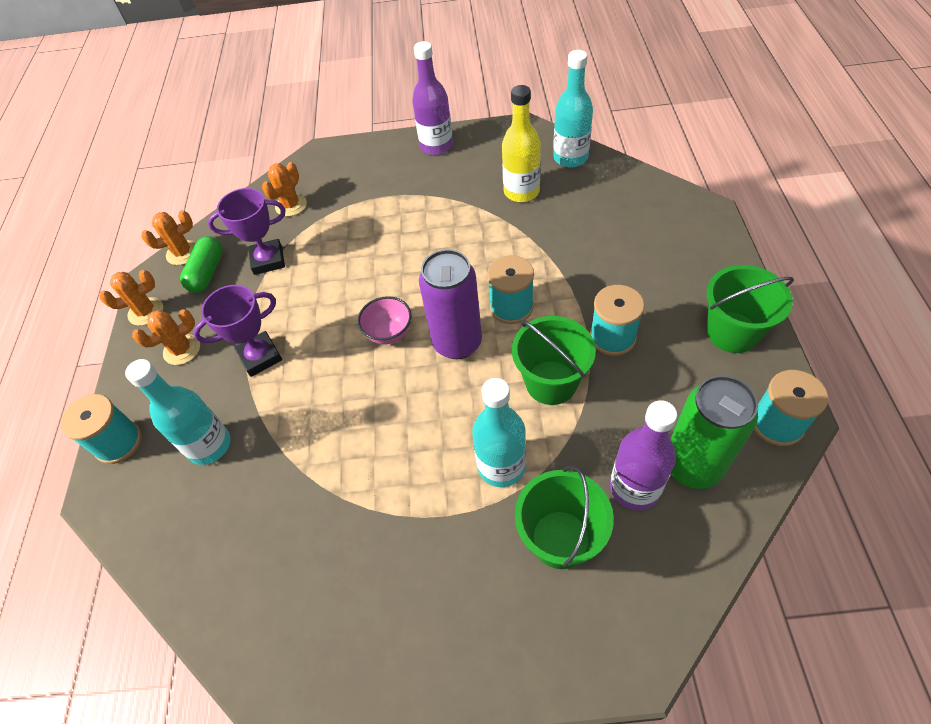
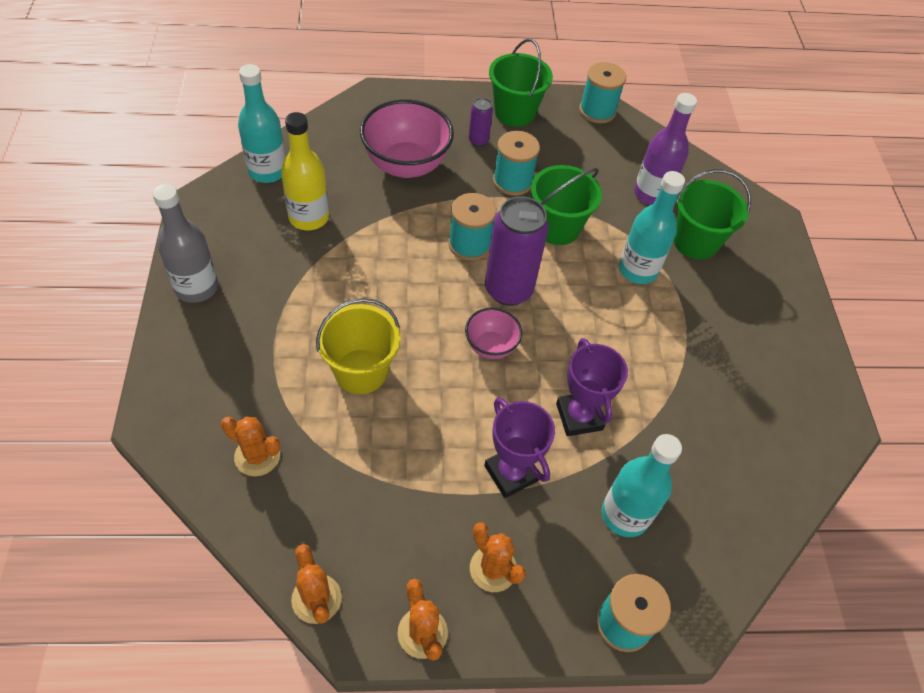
camera: 100 degrees left, 0 degrees up
green capsule [180,236,223,293] -> none
purple trophy [208,188,285,275] -> purple trophy moved to [556,338,628,436]
purple bottle [412,41,453,155] -> grey bottle [153,184,218,303]
green can [670,375,758,489] -> none
none -> yellow bucket [316,298,401,394]
none -> pink bowl [360,99,454,178]
none -> purple can [468,98,493,147]

